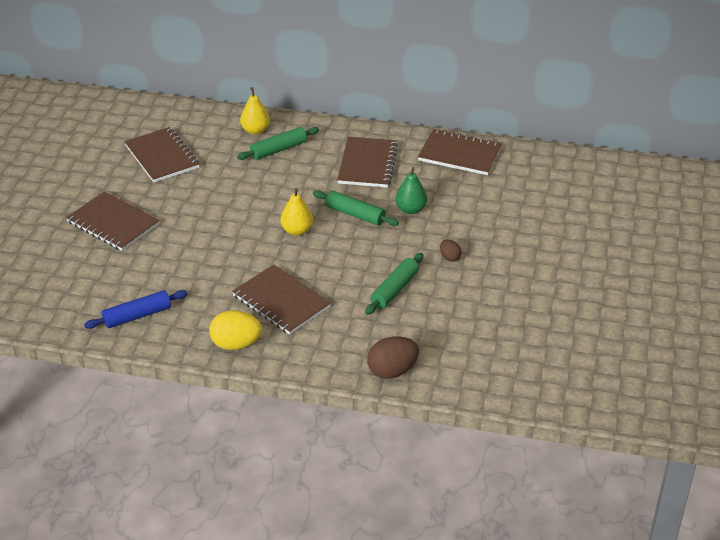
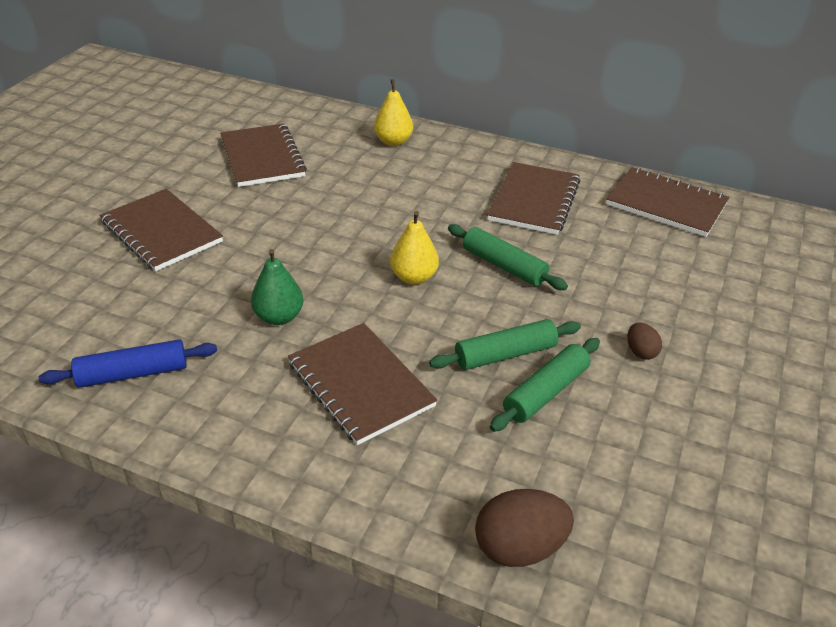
camera: 10 degrees right, 0 degrees up
yellow egg [209,311,262,350] -> none
green rolling pin [237,127,319,160] -> green rolling pin moved to [429,319,581,370]
green pear [395,167,427,214] -> green pear moved to [251,249,303,325]

